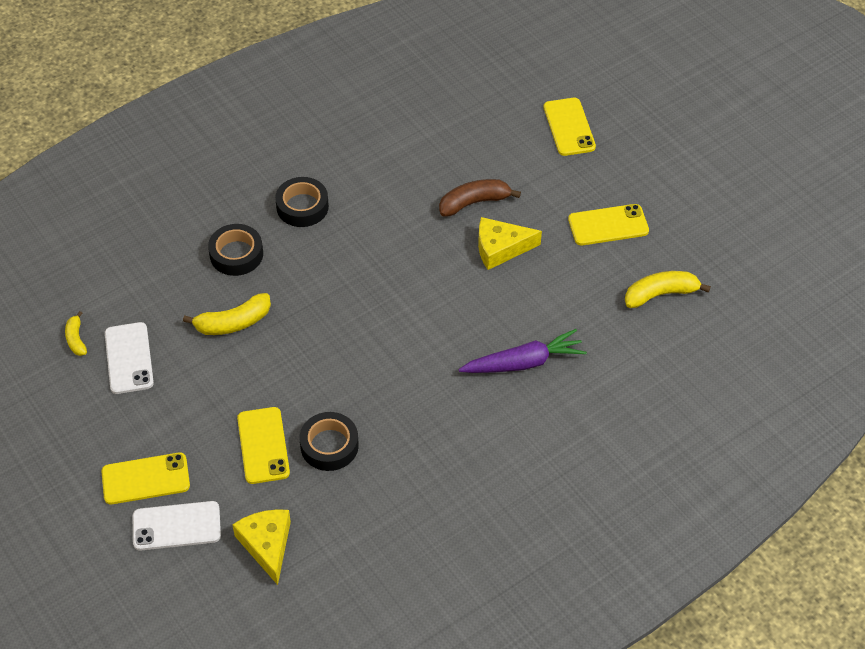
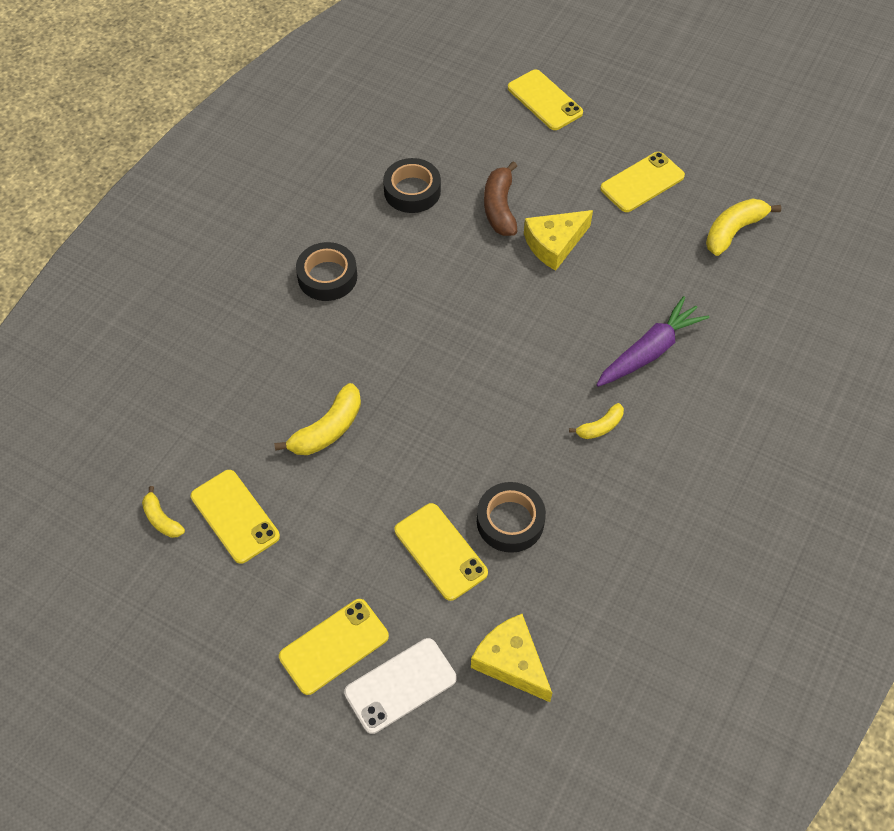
camera: 25 degrees left, 5 degrees up
white phone [105,322,154,394] -> yellow phone [191,470,280,564]
black tape [208,224,263,276] -> black tape moved to [383,158,441,213]
brown banana [439,179,521,217] -> brown banana turned 45 degrees counterclockwise [484,162,517,236]
none -> yellow banana [569,403,624,439]

